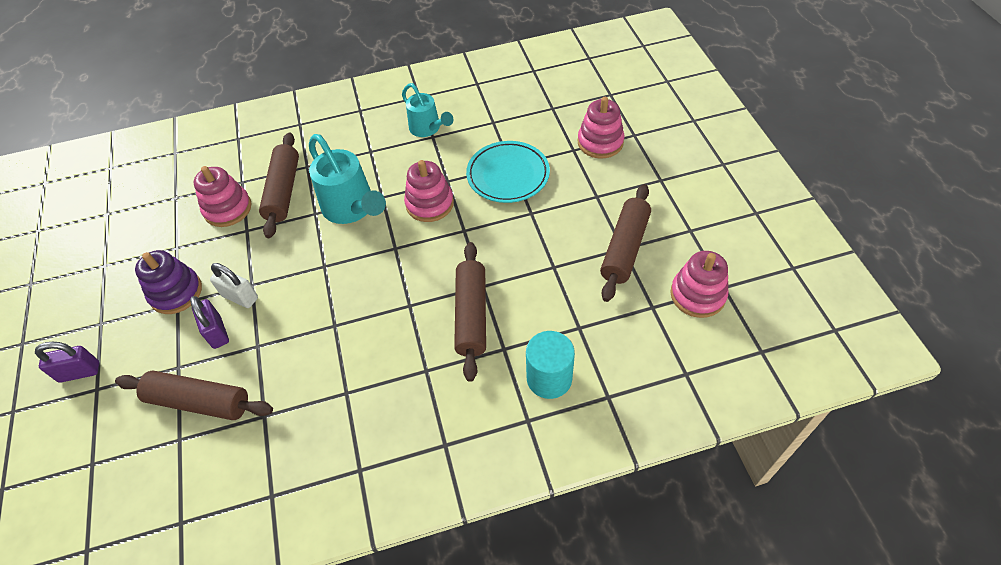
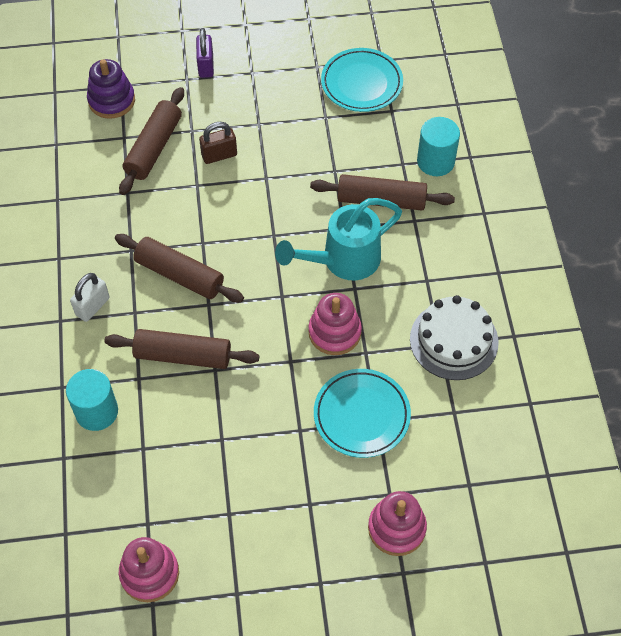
camera: 95 degrees right, 5 degrees up
purple stacking toy [135,250,202,314] -> purple stacking toy moved to [87,59,135,119]
purple padlock [190,296,229,349] -> brown padlock [199,122,237,164]
pink stacking toy [193,166,252,227] -> none
white padlock [210,263,258,308] -> white padlock moved to [70,273,110,322]
turquoise watering can [402,83,453,137] -> white cake [410,295,499,380]
brown rolling pin [600,184,651,302] -> brown rolling pin moved to [115,234,244,303]
none -> turquoise plate [321,48,403,112]
none -> turquoise cylinder [417,117,460,176]

